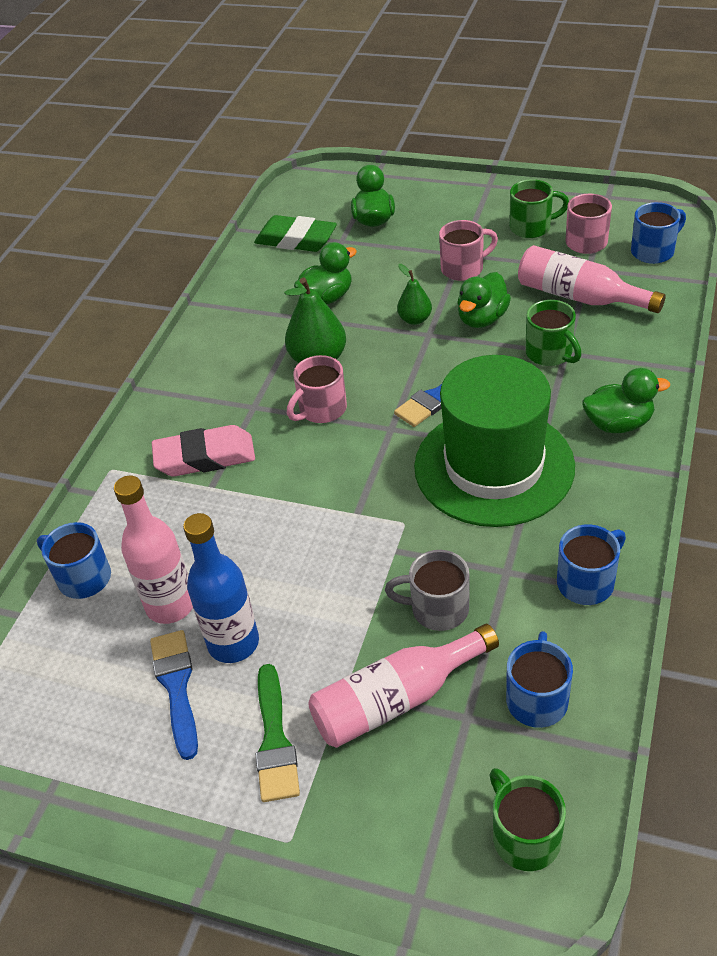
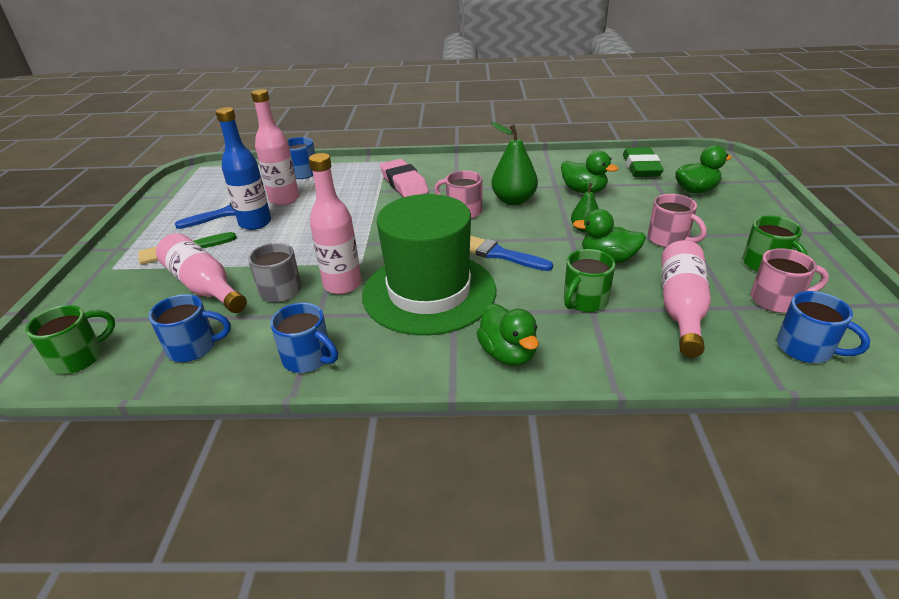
camera: 70 degrees right, 10 degrees down
none -> pink bottle [309,153,361,294]

